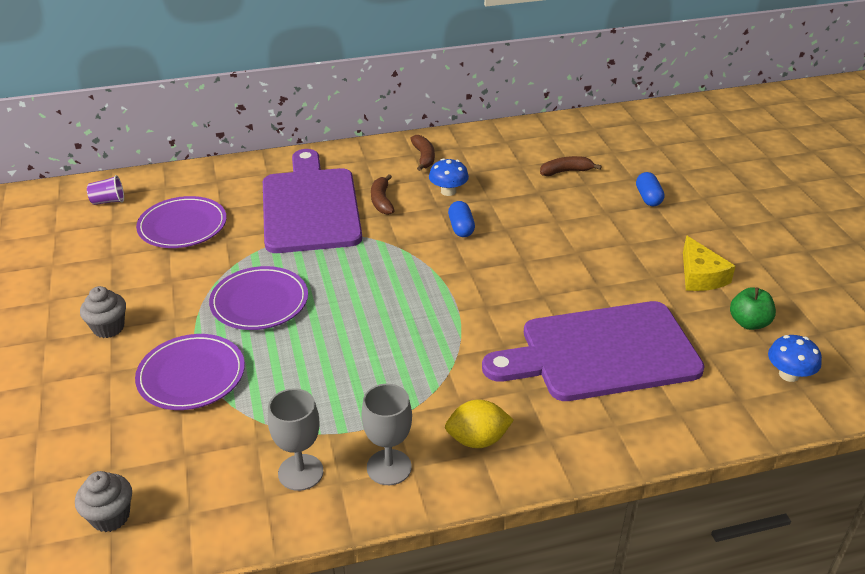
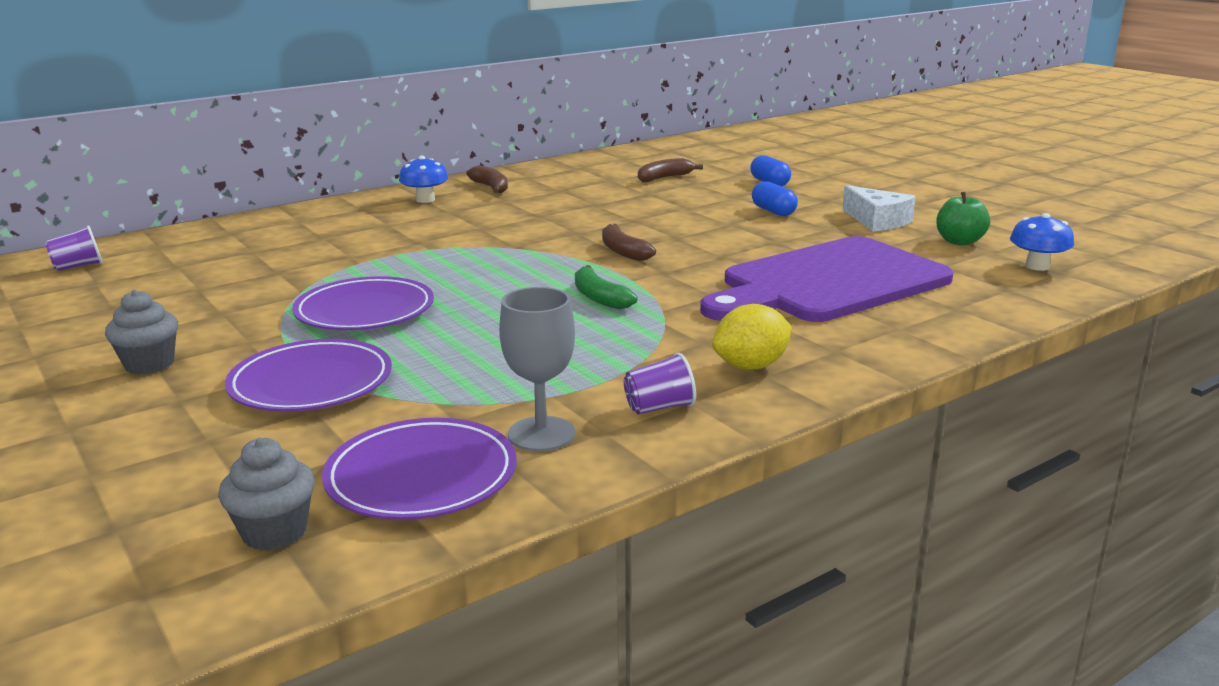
camera: 20 degrees left, 15 degrees down
purple plate [136,196,227,248] -> purple plate moved to [322,418,517,520]
purple cutting board [263,149,362,253] -> none
grey goblet [361,384,412,485] -> purple cup [624,353,696,414]
brown banana [371,174,395,215] -> brown banana moved to [602,224,656,261]
blue mushroom [429,158,469,196] -> blue mushroom moved to [399,156,448,203]
blue capsule [448,201,475,237] -> blue capsule moved to [752,181,798,216]
yellow cheese [683,235,736,291] -> white cheese [842,185,916,232]
none -> green banana [575,265,638,309]

